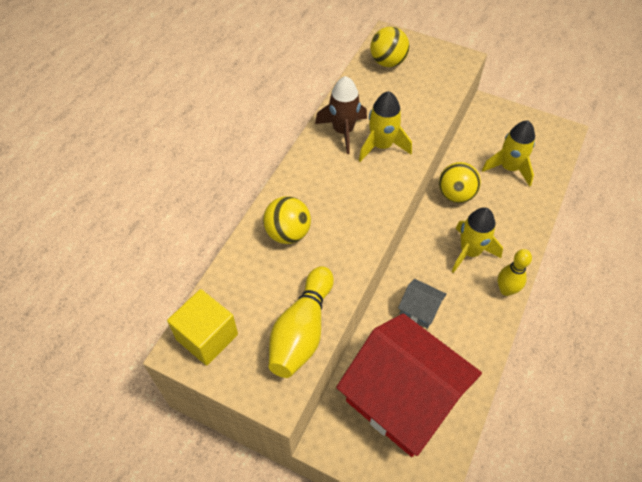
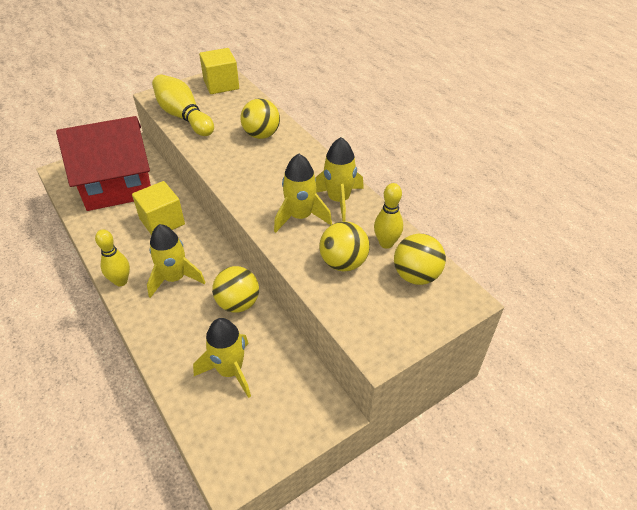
camera: 120 degrees right, 10 degrees down
brown rocket [315,76,367,154] -> yellow rocket [315,137,364,221]
grey house [398,279,447,329] -> yellow cube [132,181,185,235]
none -> yellow ball [319,221,370,271]
none -> yellow bowling pin [374,183,403,249]

